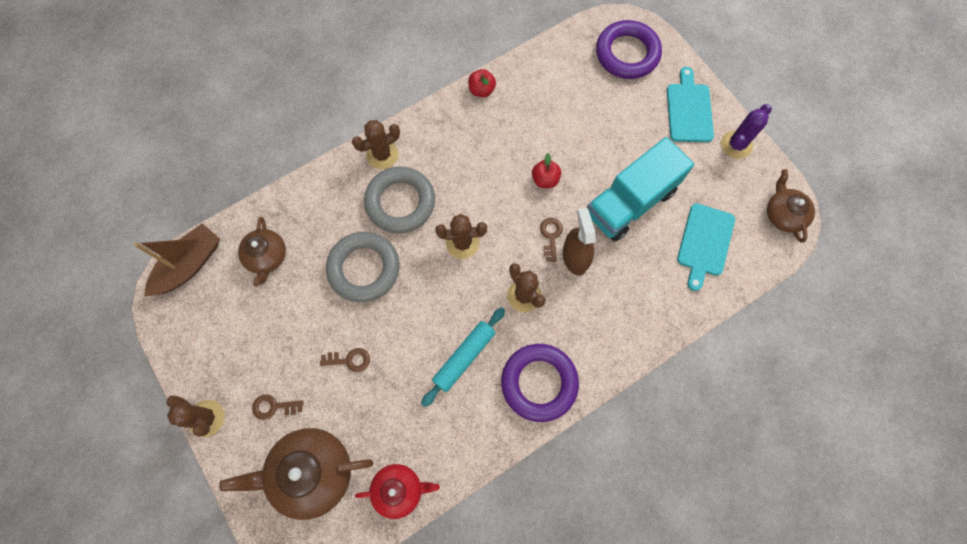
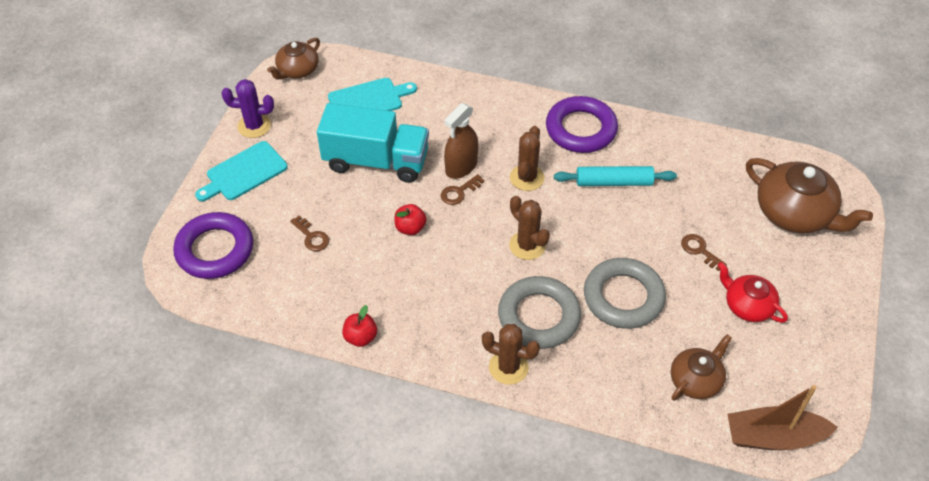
camera: 130 degrees left, 20 degrees down
brown cactus [166,395,225,437] -> none
brown key [252,394,303,420] -> brown key moved to [290,216,329,251]
red teapot [355,464,440,519] -> red teapot moved to [718,262,788,323]

